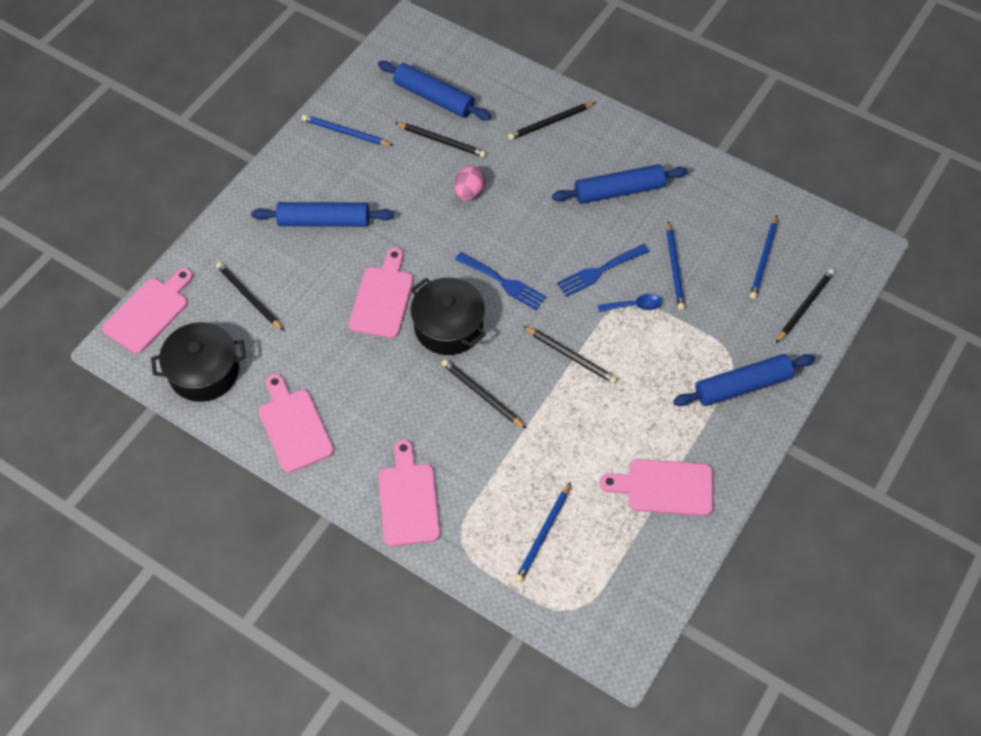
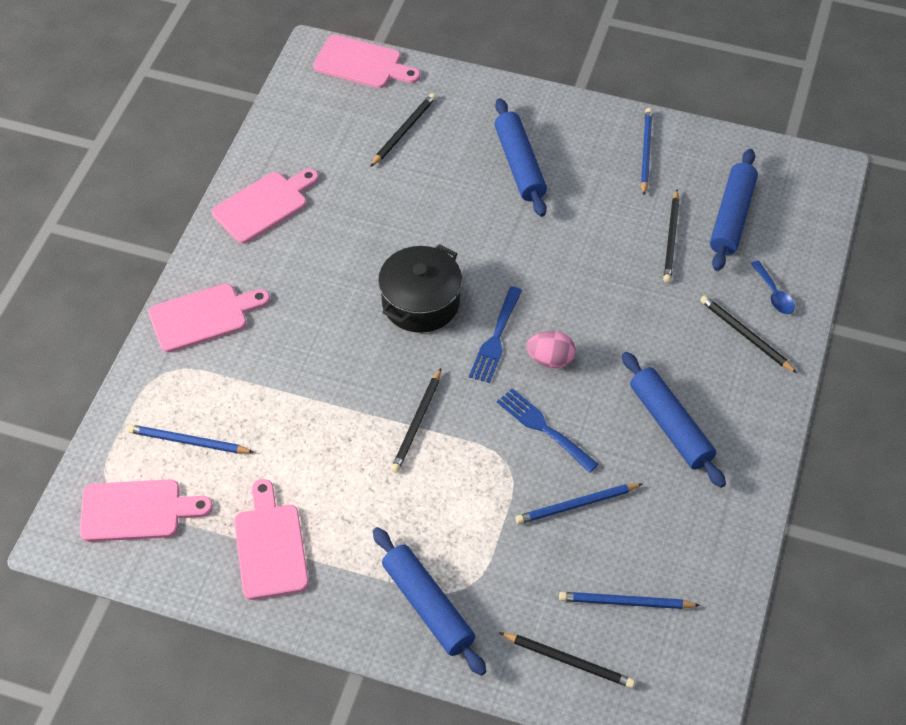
camera: 75 degrees right, 5 degrees down
black pot [151,322,246,402] -> none
pink cutting board [349,248,414,338] -> pink cutting board moved to [80,479,213,542]
black pencil [441,359,526,429] -> none
pink egg [454,166,486,200] -> pink egg moved to [527,331,576,368]
blue spoon [598,294,662,312] -> blue spoon moved to [751,261,795,314]

